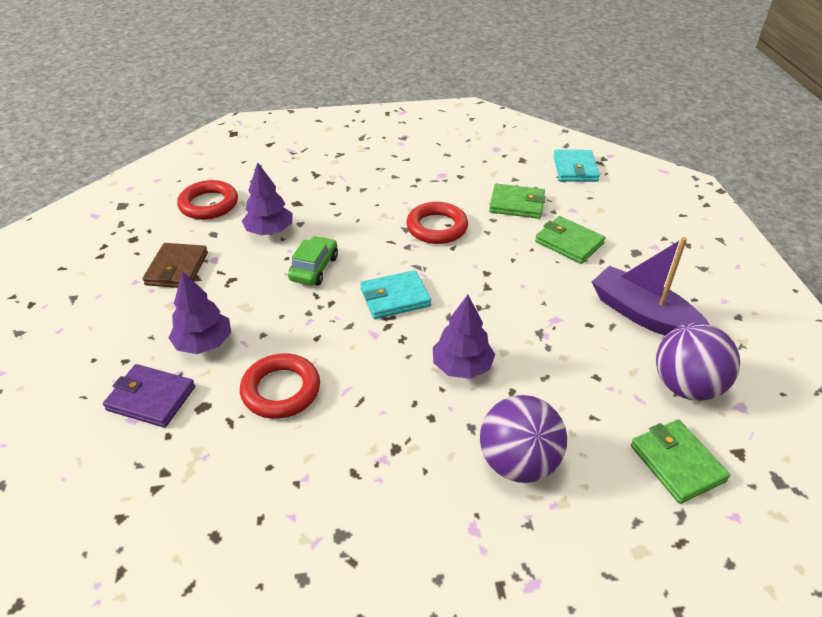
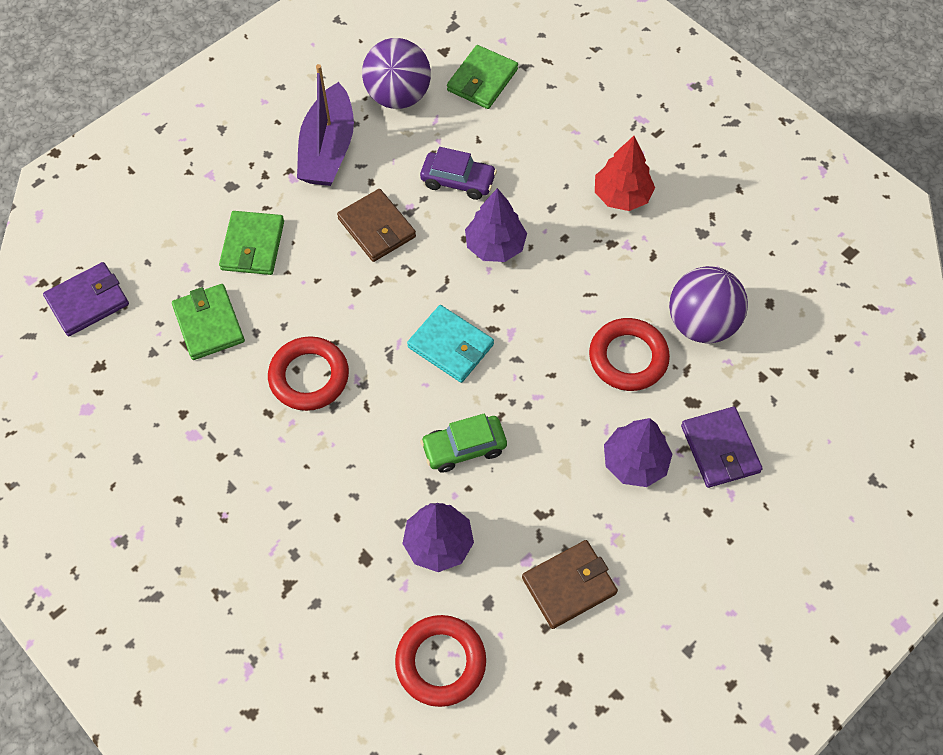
camera: 125 degrees left, 20 degrees up
purple ball [480,395,567,483] -> purple ball moved to [669,266,748,343]
turquoise wallet [553,150,600,182] -> purple wallet [43,262,129,336]
none -> brown wallet [337,189,416,262]
none -> purple car [420,147,497,200]
none -> red tree [595,136,655,211]

